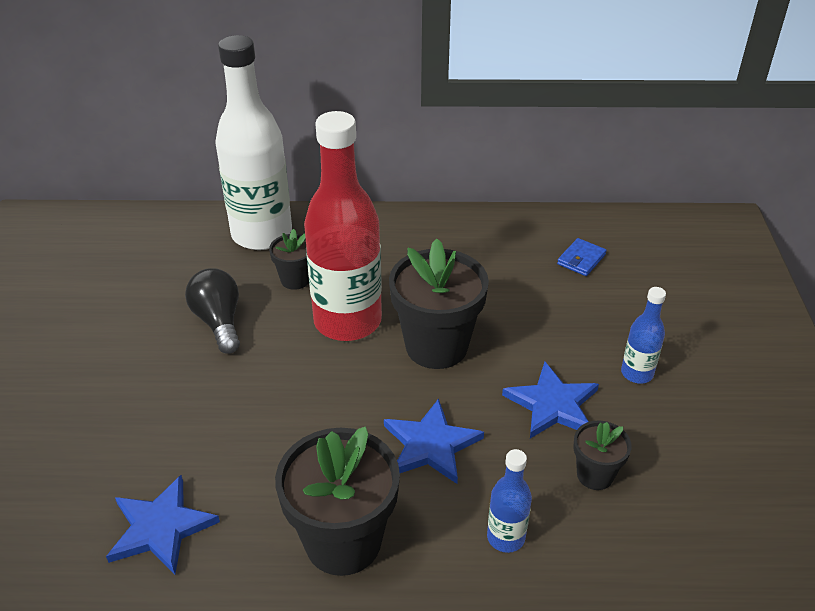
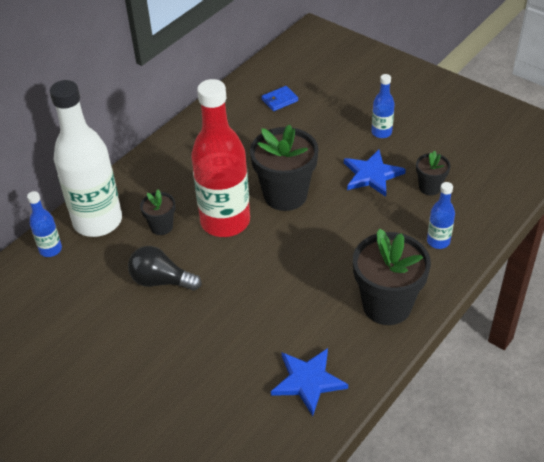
camera: 50 degrees left, 5 degrees up
blue star [384,398,484,484] -> none
blue wallet [557,238,607,276] -> blue wallet turned 75 degrees clockwise [261,86,298,111]
none -> blue bottle [27,191,62,257]

